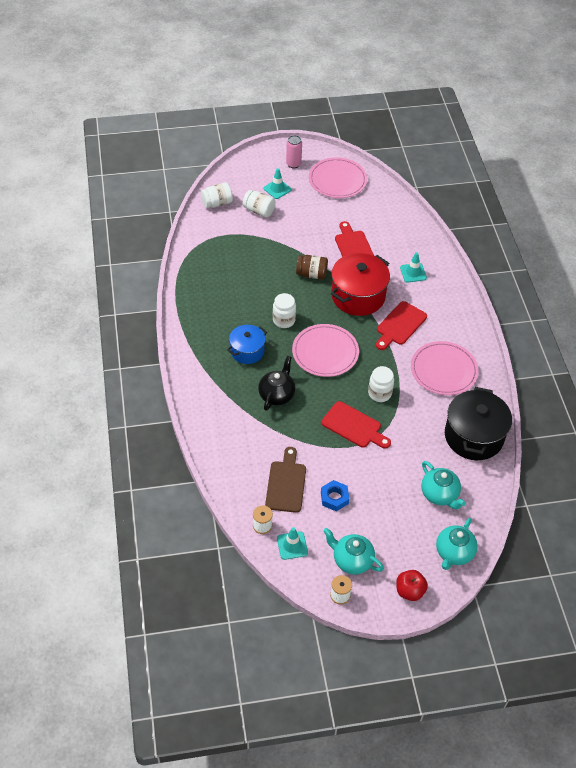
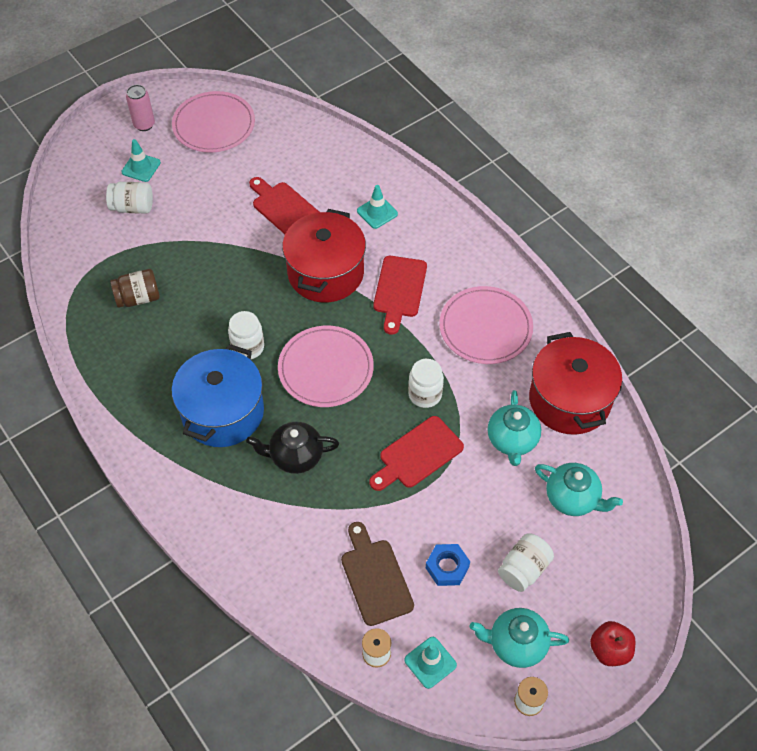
camera: 25 degrees left, 5 degrees up
white jar [201,182,233,208] -> white jar moved to [498,533,554,592]
blue pot [227,325,267,364] -> blue pot [172,344,264,447], size x1.67
black teapot [258,356,295,411] -> black teapot turned 90 degrees counterclockwise [246,422,339,474]
brown jar [296,255,328,279] -> brown jar moved to [110,269,160,308]
red cutting board [322,401,391,449] -> red cutting board turned 135 degrees clockwise [369,416,464,491]
turquoise teapot [436,518,478,570] -> turquoise teapot moved to [488,390,541,466]
black pot [445,387,512,460] -> red pot [529,332,622,435]

